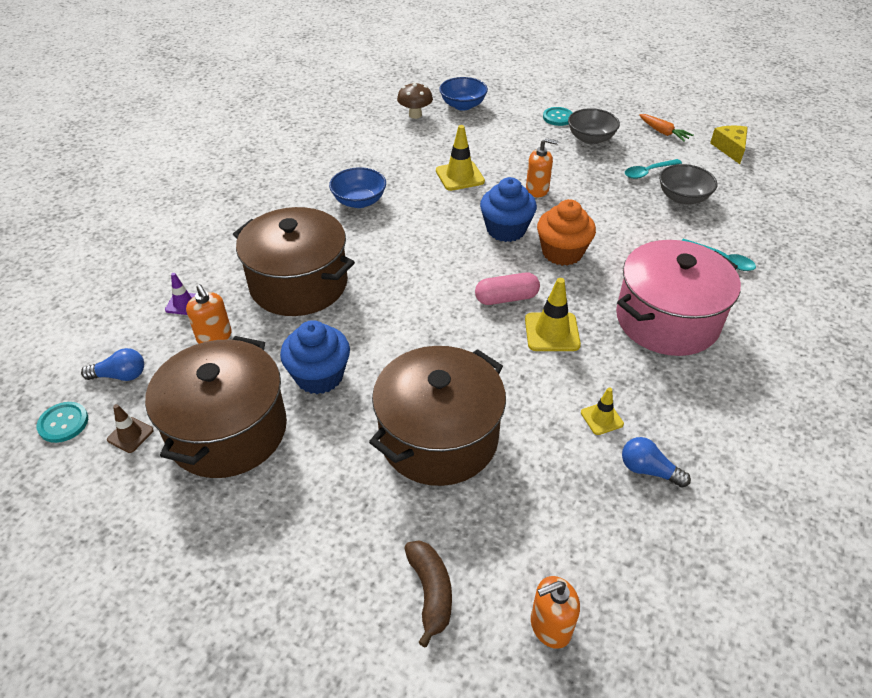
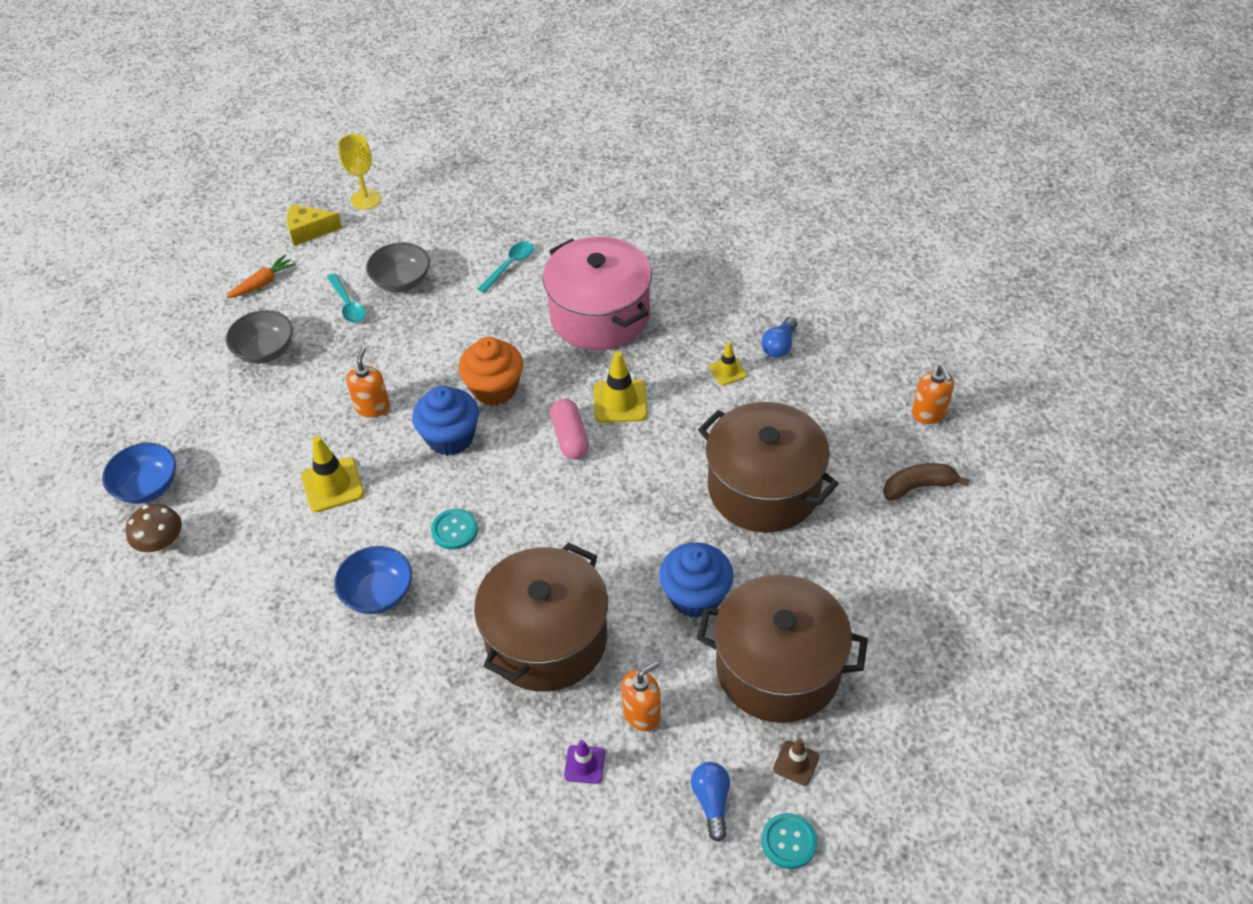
camera: 90 degrees left, 5 degrees up
turquoise button [543,107,573,126] -> turquoise button moved to [431,508,478,550]
none -> yellow goblet [338,134,381,210]

